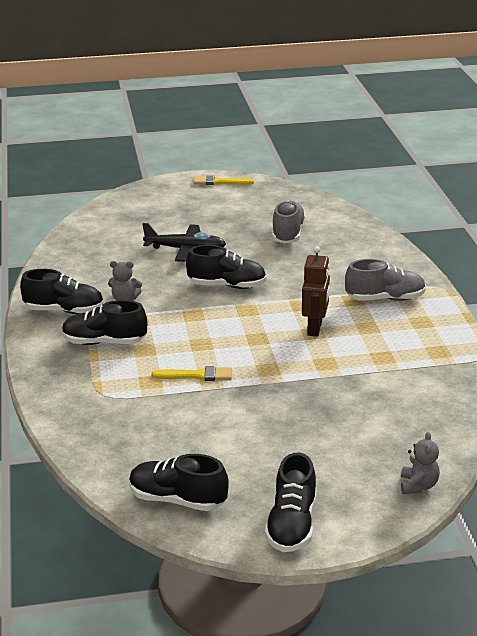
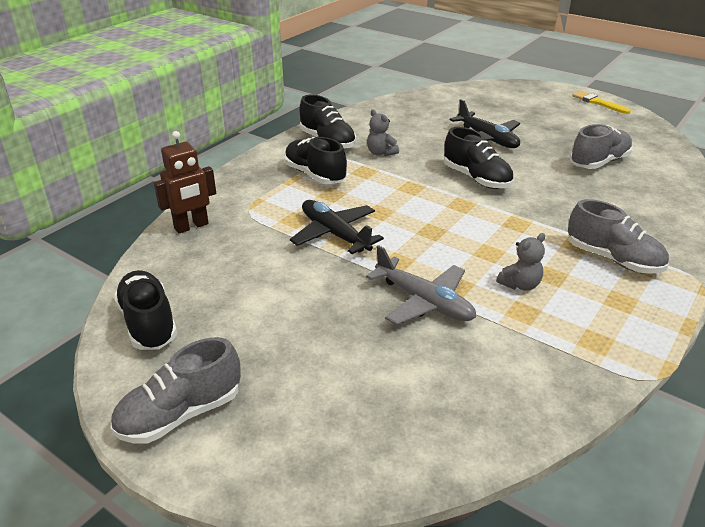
camera: 45 degrees right, 5 degrees up
yellow brush [152,366,232,381] -> black plane [290,200,384,254]
black shoe [265,452,316,552] -> grey shoe [110,337,241,444]
brown robot [302,246,330,337] -> brown robot moved to [154,131,216,234]
grey teddy bear [401,432,440,494] -> grey teddy bear moved to [496,233,545,291]
none -> grey plane [366,245,476,325]

